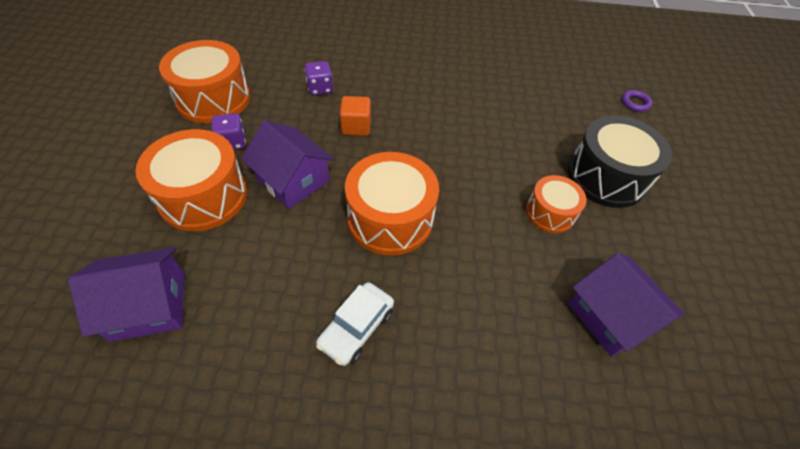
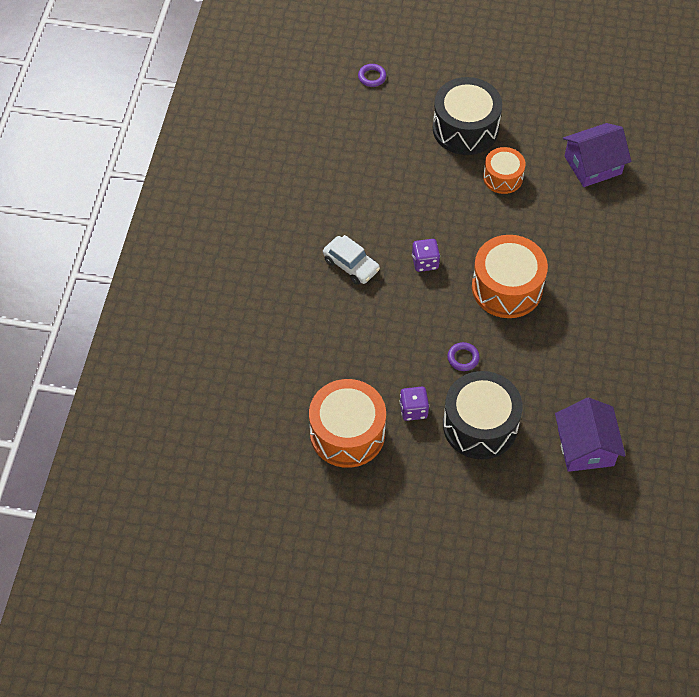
camera: 80 degrees left, 5 degrees up
orange drum [135,129,247,231] -> black drum [443,371,523,460]
purple house [241,120,334,209] -> purple ring [447,342,480,371]
purple dice [305,61,333,95] -> purple dice moved to [412,239,440,272]
white car [316,282,394,366] -> white car moved to [323,235,380,285]
orange cube [340,96,371,136] -> none

